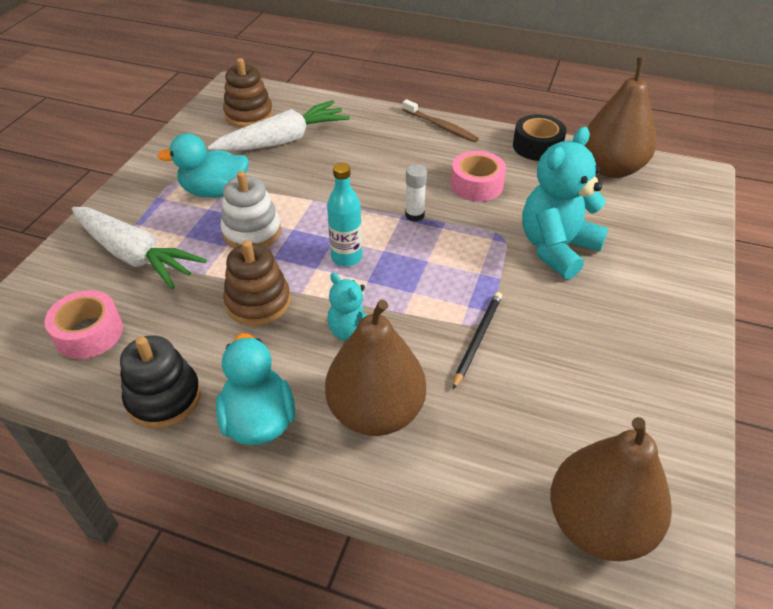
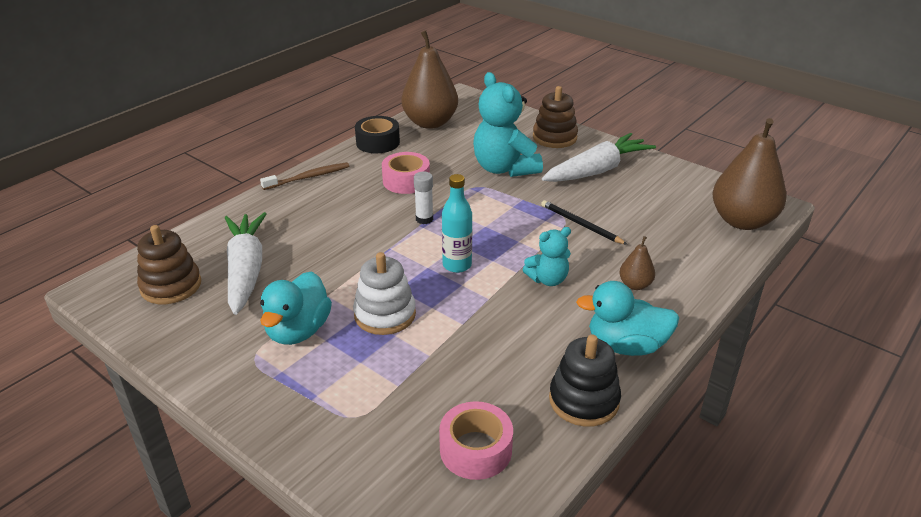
camera: 70 degrees left, 10 degrees down
white carrot [72,207,207,289] -> white carrot moved to [542,133,656,182]
brown stacking toy [223,240,291,326] -> brown stacking toy moved to [533,86,578,148]
brown pear [325,300,426,436] -> brown pear [619,236,655,290], size x0.45

